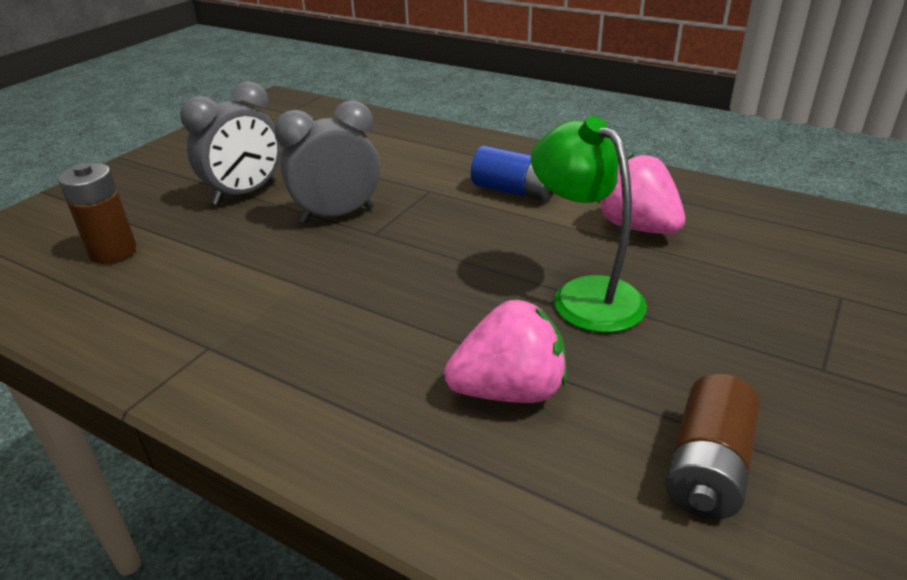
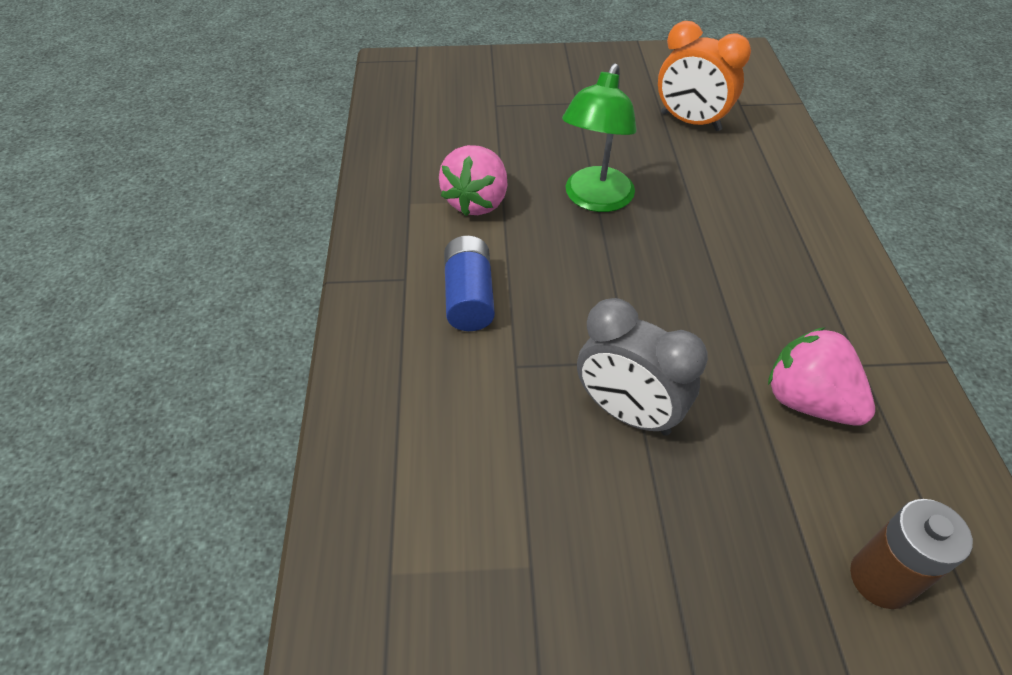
camera: 125 degrees left, 15 degrees up
grey clock [180,81,281,205] -> none
pink strawberry [444,300,567,403] -> pink strawberry moved to [768,327,875,426]
brown battery [665,374,760,519] -> orange clock [658,21,751,131]

